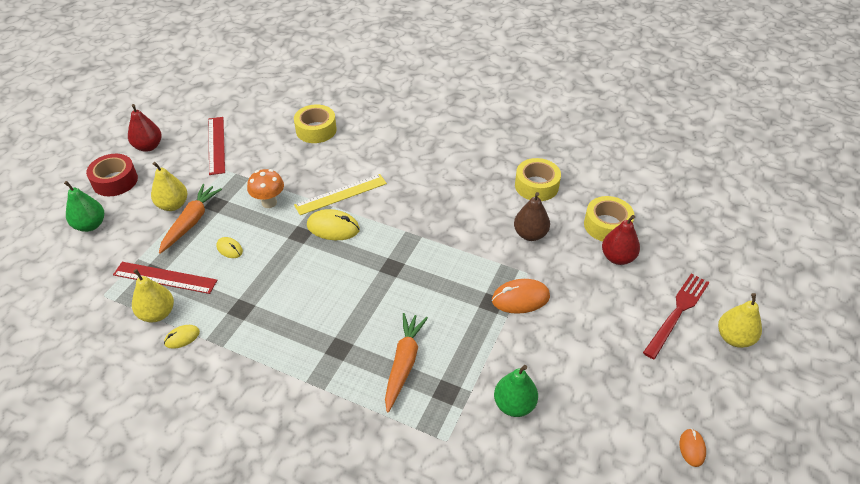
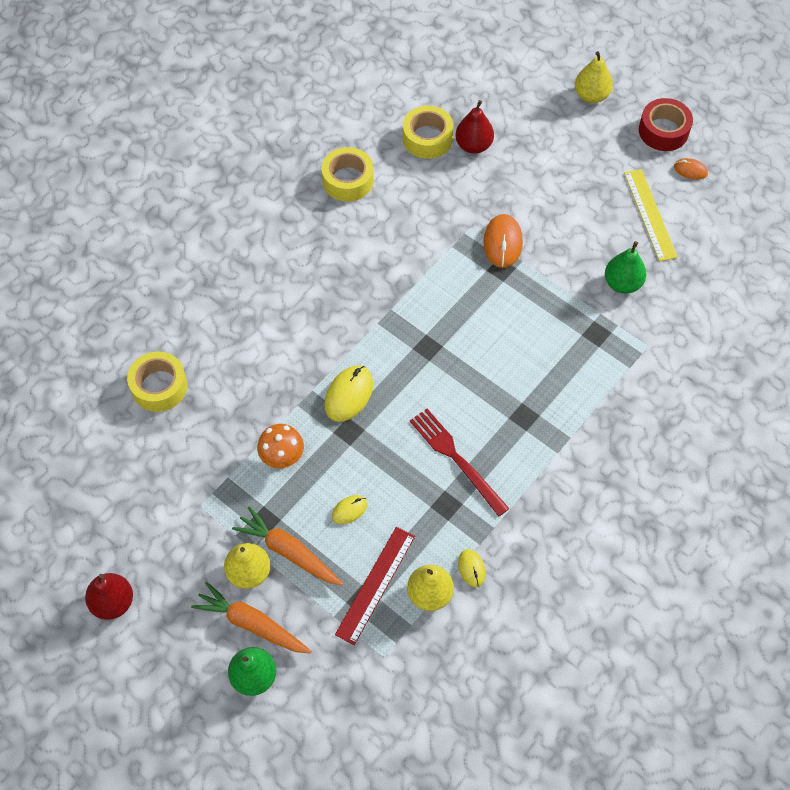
camera: 75 degrees left, 15 degrees up
red tape [86,154,138,196] -> red tape moved to [639,98,693,151]
red ruler [209,117,225,175] -> none
yellow ruler [294,174,387,215] -> yellow ruler moved to [624,169,677,261]
orange carrot [385,313,428,413] -> orange carrot moved to [191,582,312,654]
brown pear [514,192,550,241] -> none
red fork [643,273,710,359] -> red fork moved to [410,409,510,516]

